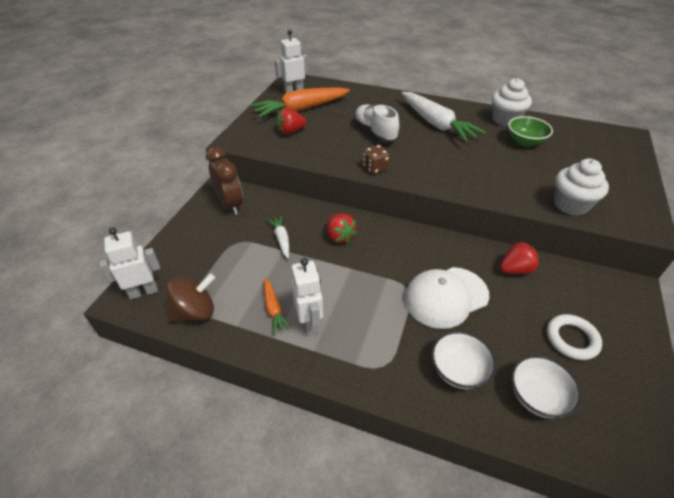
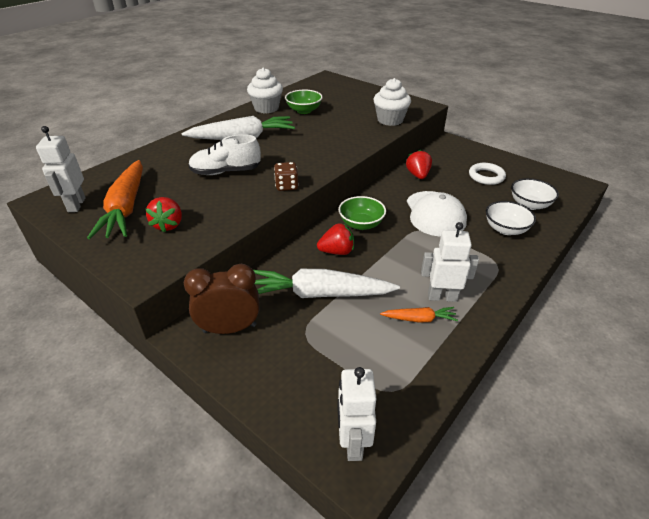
camera: 70 degrees left, 5 degrees down
brown spinning top [167,273,215,322] -> none
white carrot [268,215,289,258] -> white carrot [254,269,400,298], size x2.08
none -> green bowl [339,196,386,230]

